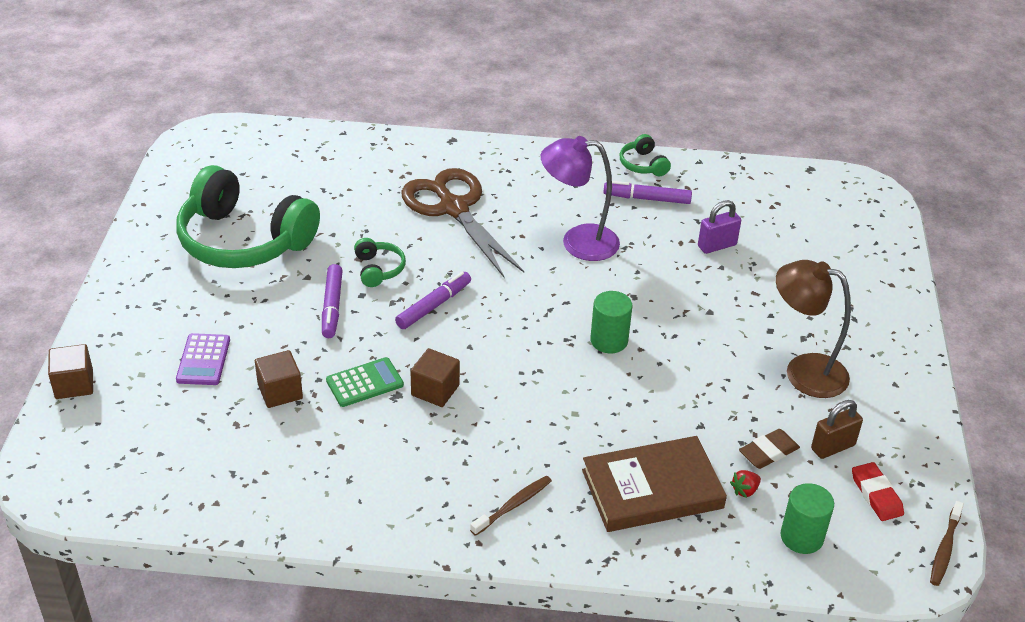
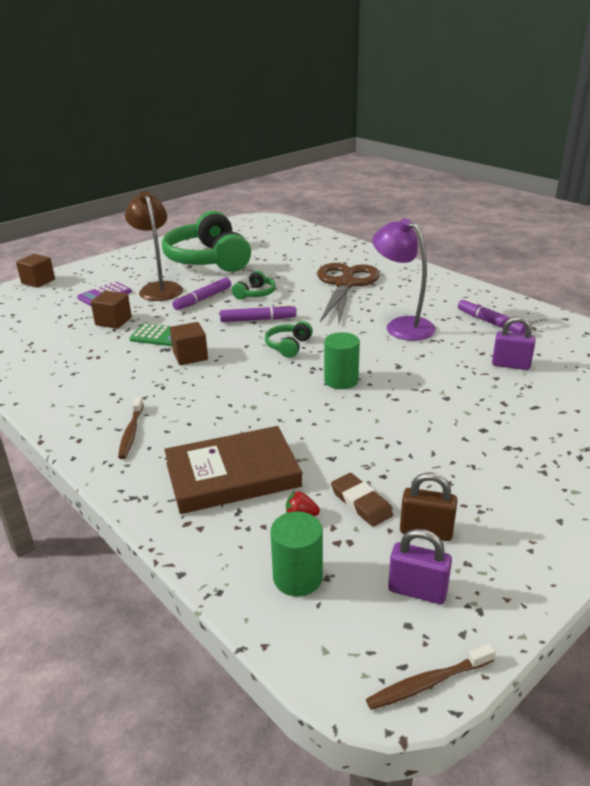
camera: 45 degrees right, 10 degrees down
brown toothbrush [470,475,552,536] -> brown toothbrush turned 90 degrees clockwise [118,397,144,459]
brown book [582,436,727,532] -> brown book turned 45 degrees counterclockwise [164,426,302,514]
green headphones [620,134,671,176] -> green headphones moved to [265,321,313,358]
brown eraser [739,429,800,469] -> brown eraser turned 45 degrees clockwise [331,473,393,527]
brown lamp [776,260,851,398] -> brown lamp moved to [125,191,183,301]
red eraser [852,462,904,521] -> purple padlock [388,529,452,604]

